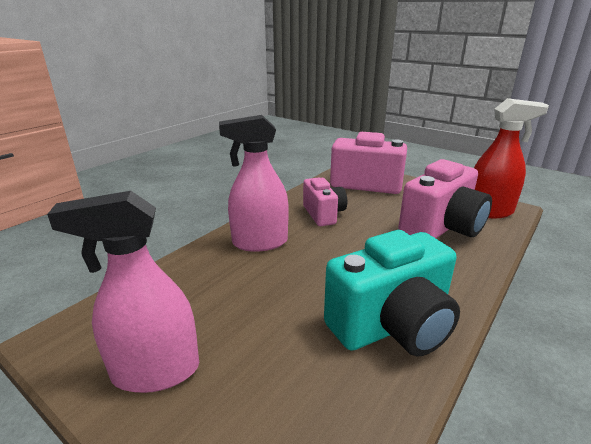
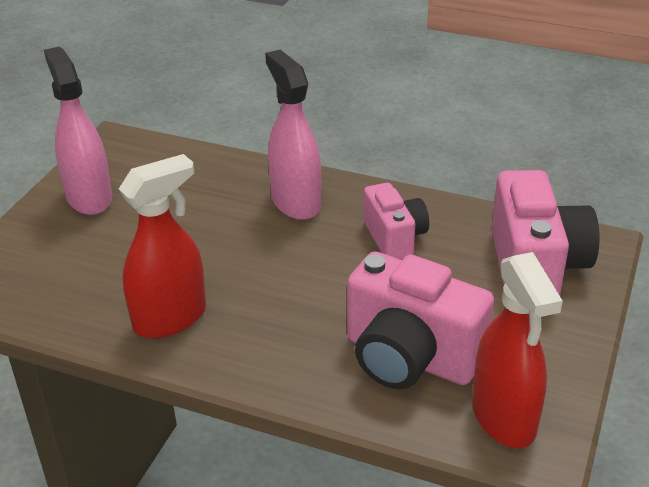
camera: 75 degrees right, 10 degrees up
pink camera [303,177,347,226] -> pink camera turned 75 degrees counterclockwise [364,183,429,260]
turquoise camera [324,230,460,357] -> red spray bottle [119,154,206,338]

